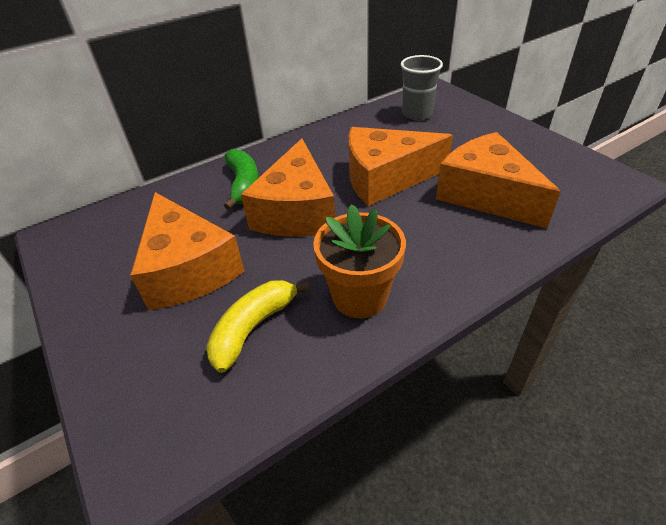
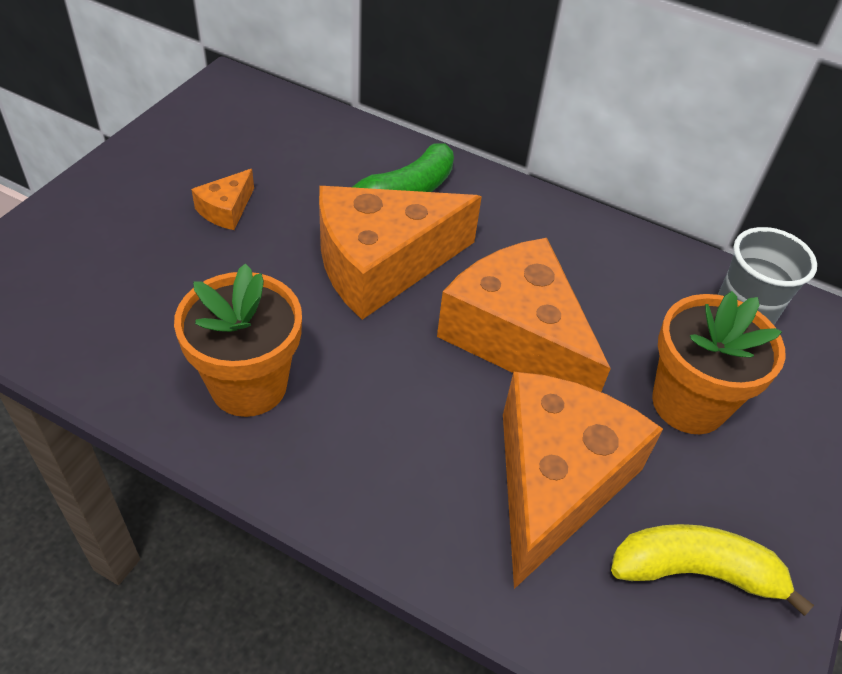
camera: 55 degrees right, 5 degrees up
orange cheese [130,192,244,310] -> orange cheese [191,169,254,230], size x0.43
yellow banana [206,280,310,373] -> yellow banana moved to [611,524,814,616]
none -> orange flower pot [652,291,786,434]

